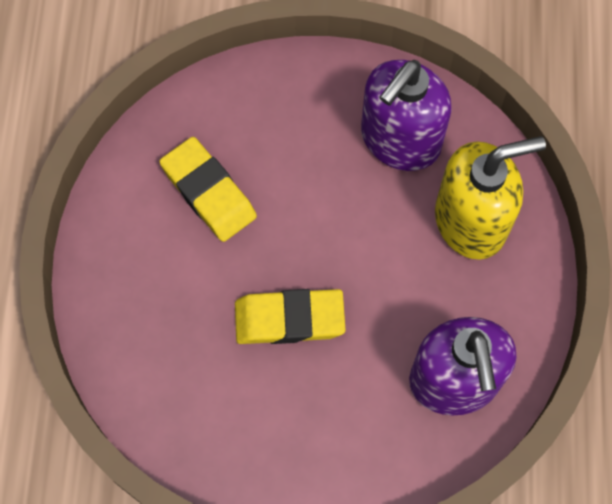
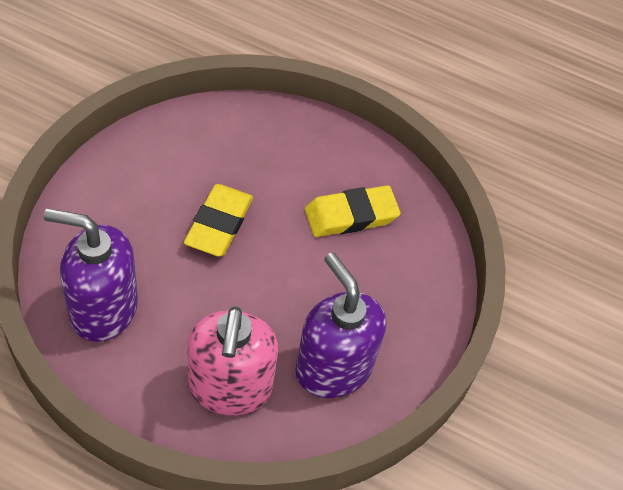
camera: 105 degrees right, 15 degrees down
yellow soap dispenser [435,136,546,260] -> pink soap dispenser [188,306,278,416]

